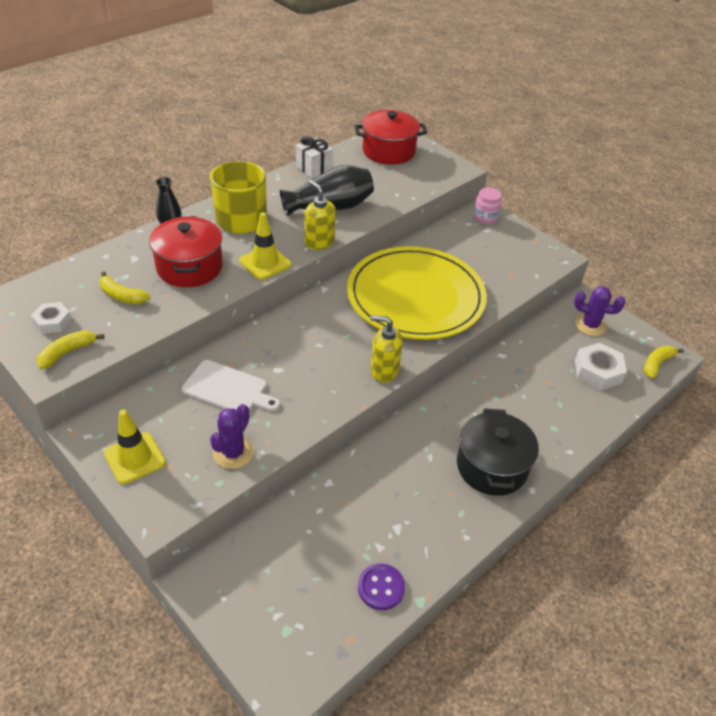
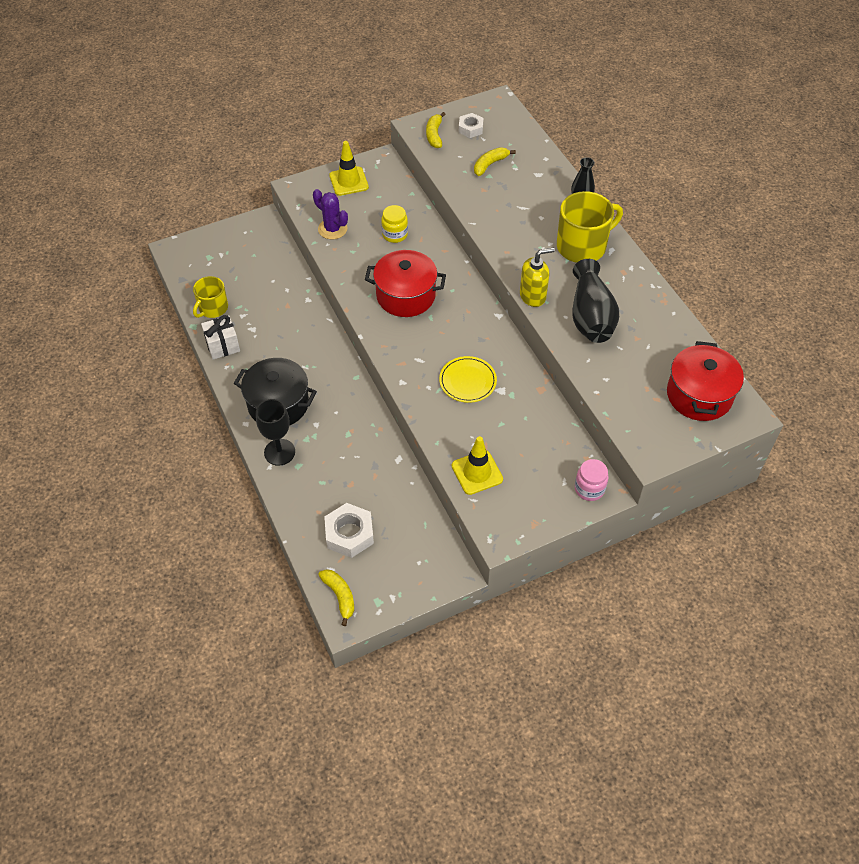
camera: 110 degrees right, 10 degrees up
yellow banana [37,330,104,369] -> yellow banana turned 150 degrees counterclockwise [426,112,445,148]
red pot [149,216,223,287] -> red pot moved to [365,250,446,317]
white cutting board [182,360,280,412] -> yellow jar [381,205,408,243]
yellow traffic cone [239,212,291,280] -> yellow traffic cone moved to [452,436,503,495]
white gift [296,136,333,179] -> white gift moved to [201,315,240,360]
yellow plate [347,246,487,340] -> yellow plate [439,356,497,403], size x0.41
purple button [358,563,405,610] -> yellow mug [193,276,228,318]
yellow soap dispenser [370,315,403,383] -> none
purple cactus [574,286,625,336] -> none
none -> black goblet [256,399,295,466]

